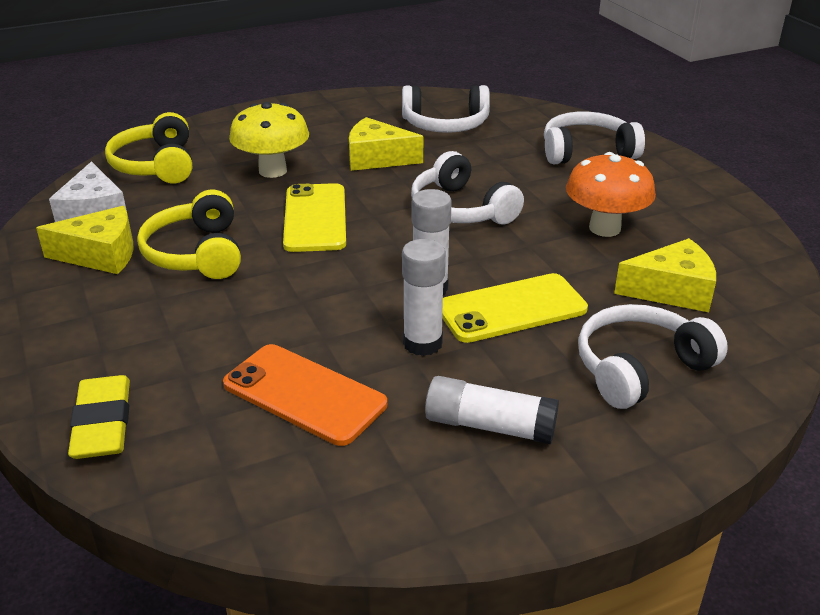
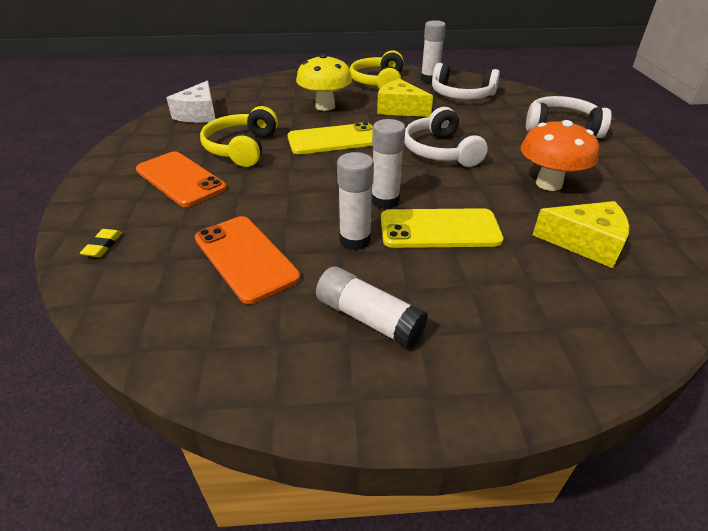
camera: 20 degrees right, 5 degrees up
yellow cheese [36,206,133,274] -> none
yellow eraser [68,375,130,459] -> yellow eraser [80,229,122,257], size x0.50
yellow headphones [105,112,192,183] -> yellow headphones moved to [350,50,404,89]
yellow phone [283,183,346,252] -> yellow phone turned 60 degrees clockwise [288,122,373,154]
white headphones [578,304,728,409] -> none
none -> orange phone [136,151,227,207]
none -> white glue stick [421,20,446,83]

